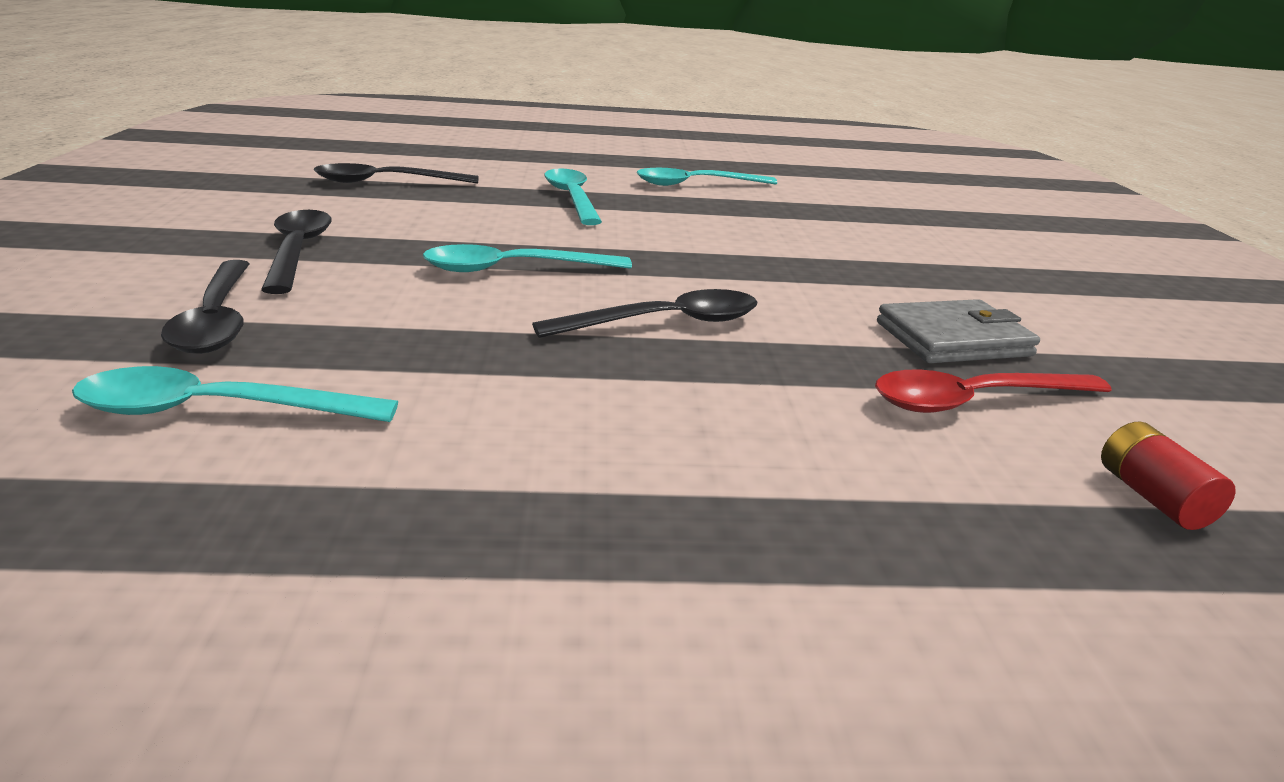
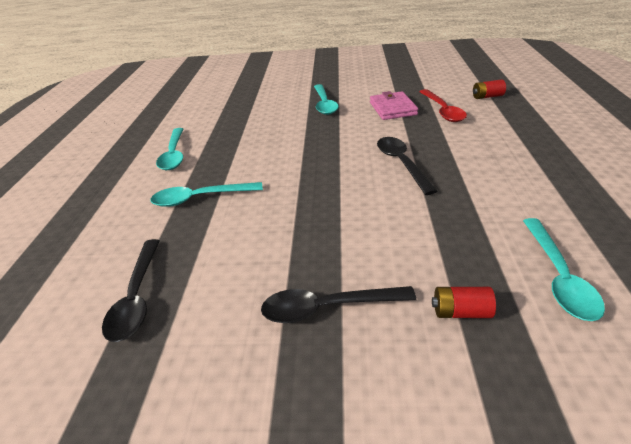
camera: 80 degrees left, 10 degrees up
black spoon [161,260,250,354] -> red battery [432,287,496,318]
turquoise spoon [423,244,632,272] -> turquoise spoon moved to [314,84,339,115]
grey wallet [877,299,1040,363] -> pink wallet [370,91,418,120]

